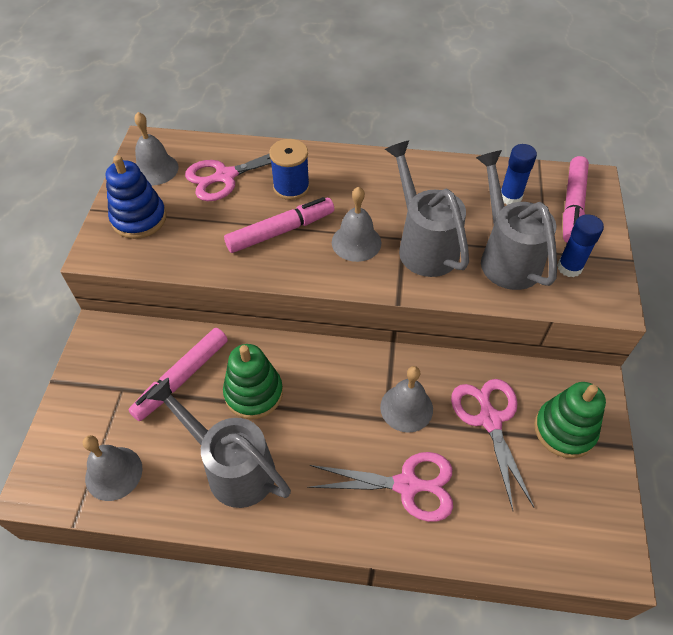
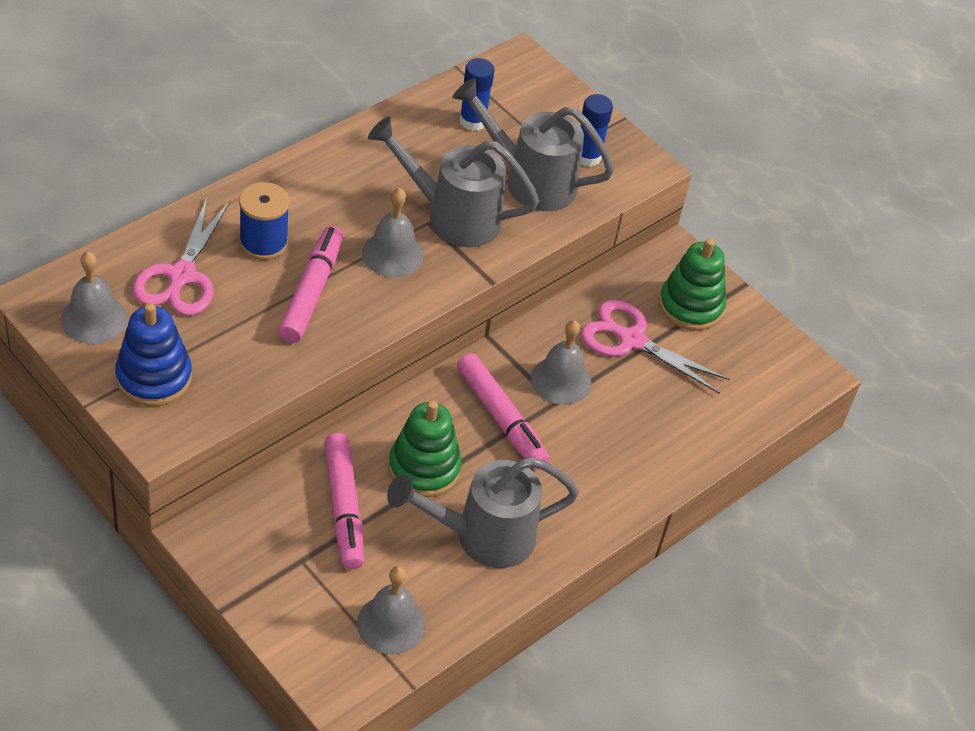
camera: 55 degrees left, 5 degrees down
pink scissors [307,452,453,522] -> none
pink marker [563,156,589,243] -> pink marker moved to [457,353,550,469]

